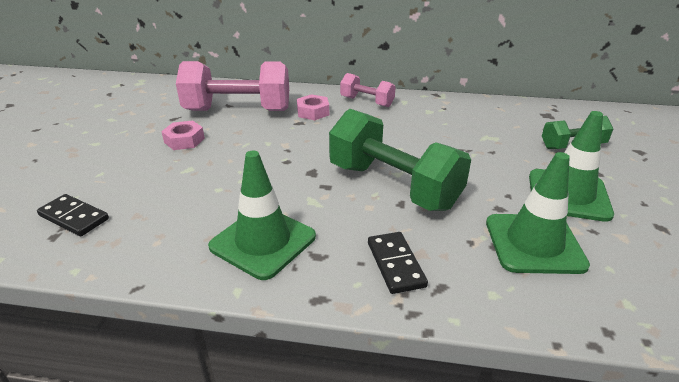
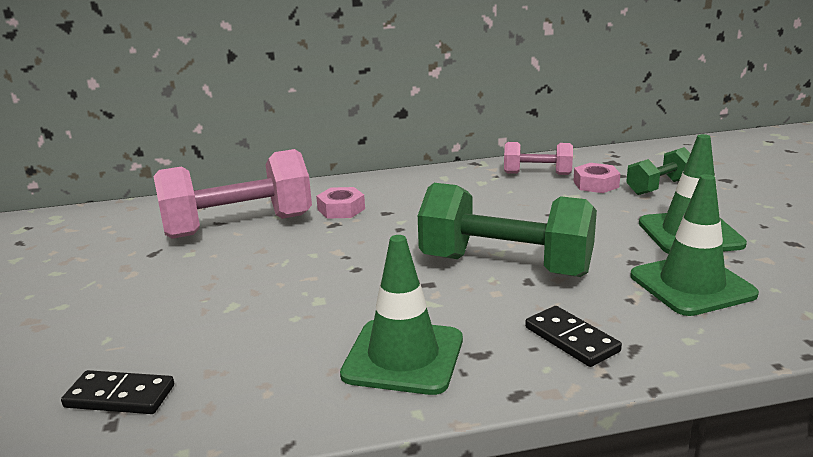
camera: 20 degrees left, 10 degrees down
pink nut [161,121,205,150] -> pink nut moved to [573,163,620,193]
pink dumbbell [340,73,396,107] -> pink dumbbell moved to [504,142,573,175]

